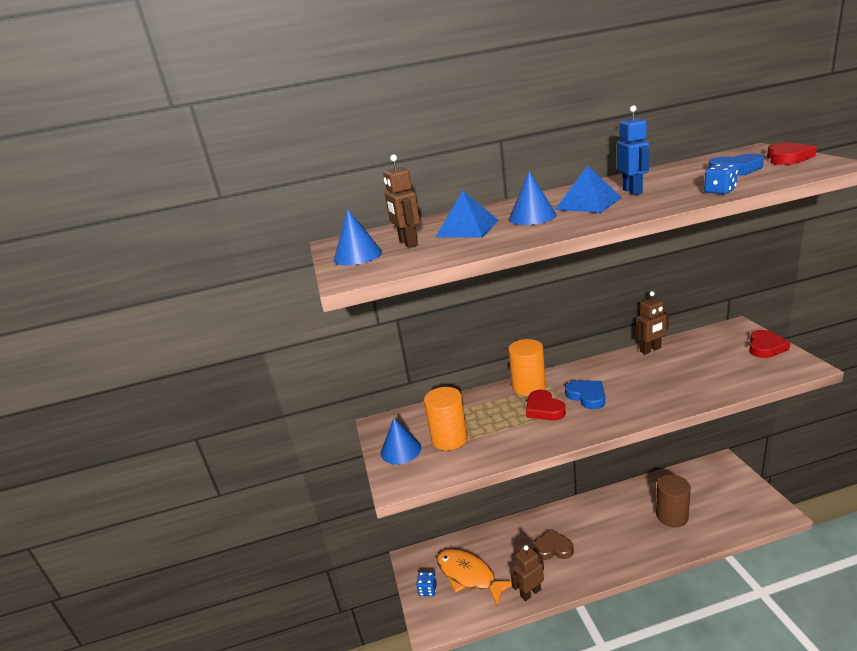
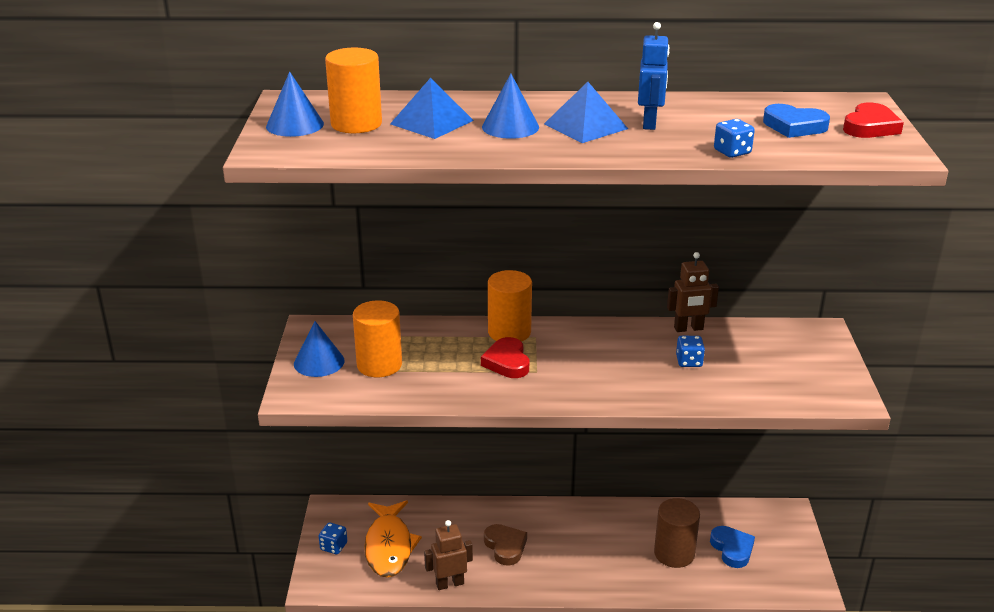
camera: 10 degrees right, 5 degrees up
brown robot [383,155,420,248] -> orange cylinder [325,48,382,133]
orange fish [437,549,512,607] -> orange fish turned 150 degrees counterclockwise [364,500,422,578]
brown heart [534,529,574,560] -> brown heart turned 45 degrees clockwise [484,524,527,566]
blue heart [565,380,605,410] -> blue heart moved to [710,526,755,568]
red heart [749,330,790,358] -> none
none -> blue dice [676,336,705,367]

